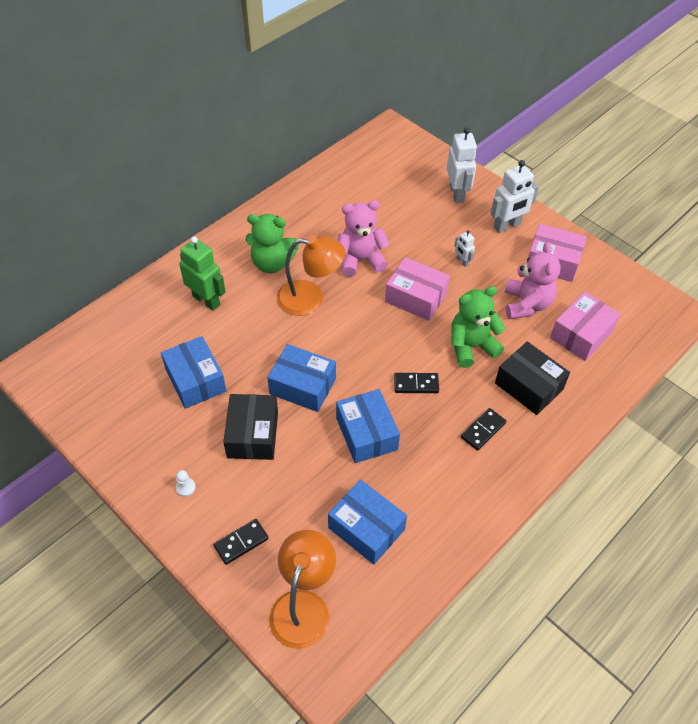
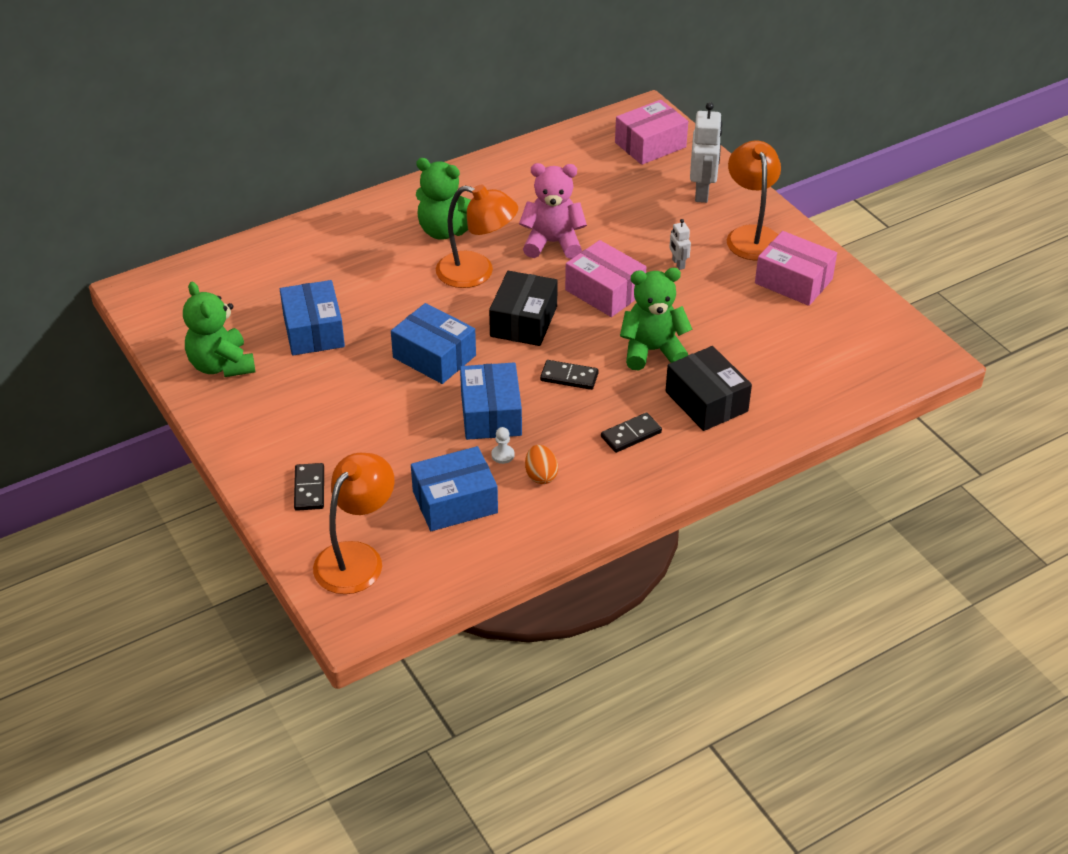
camera: 15 degrees right, 10 degrees down
white pawn [176,470,196,497] -> white pawn moved to [491,427,515,464]
green robot [179,236,226,311] -> none
black domino [213,519,269,565] -> black domino turned 75 degrees counterclockwise [294,463,324,511]
black box [223,394,278,460] -> black box moved to [489,271,558,346]
blue box [328,480,407,565] -> blue box turned 75 degrees counterclockwise [411,446,498,531]
white robot [491,160,539,233] -> orange lamp [727,141,781,260]
pink teddy bear [505,242,561,319] -> none
pink box [550,292,621,361] -> pink box moved to [615,100,688,165]
none -> green teddy bear [183,282,255,377]
none -> orange egg [525,445,558,484]

